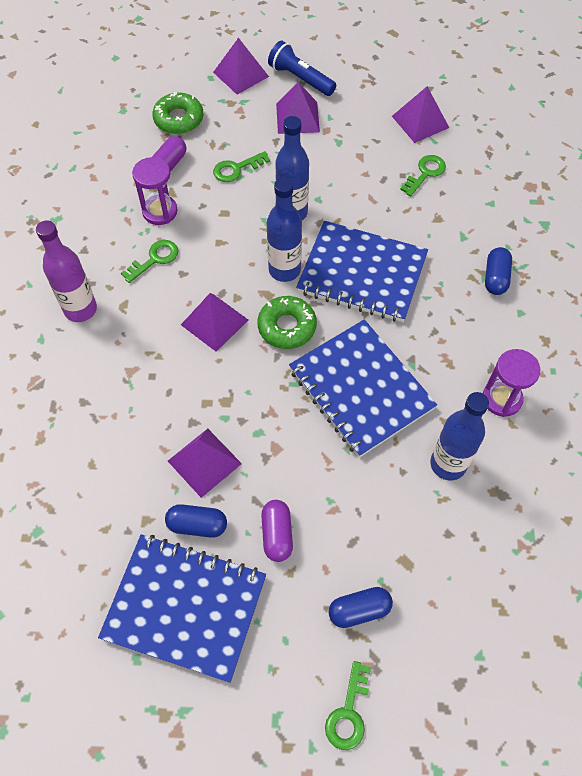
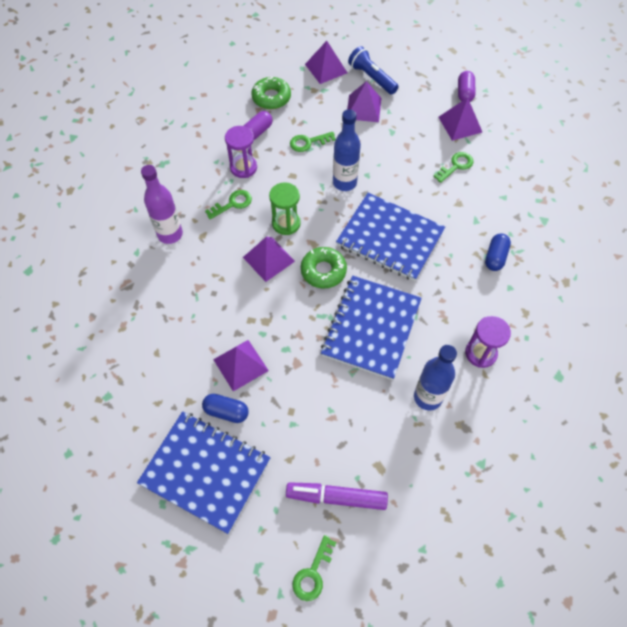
camera: 10 degrees right, 0 degrees up
purple capsule [261,500,293,562] -> purple capsule moved to [458,71,476,102]
blue bottle [267,178,302,282] -> none
blue notebook [289,319,437,458] -> blue notebook turned 45 degrees clockwise [321,276,422,380]
blue capsule [329,587,393,628] -> purple marker [286,482,388,510]
none -> green hourglass [269,182,301,235]

